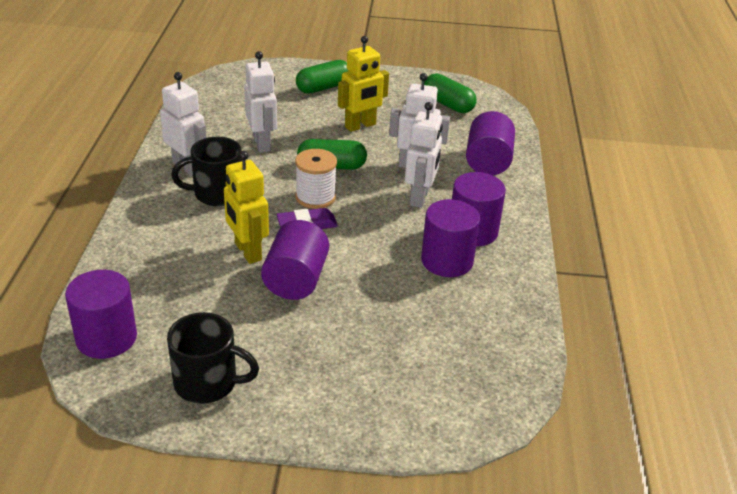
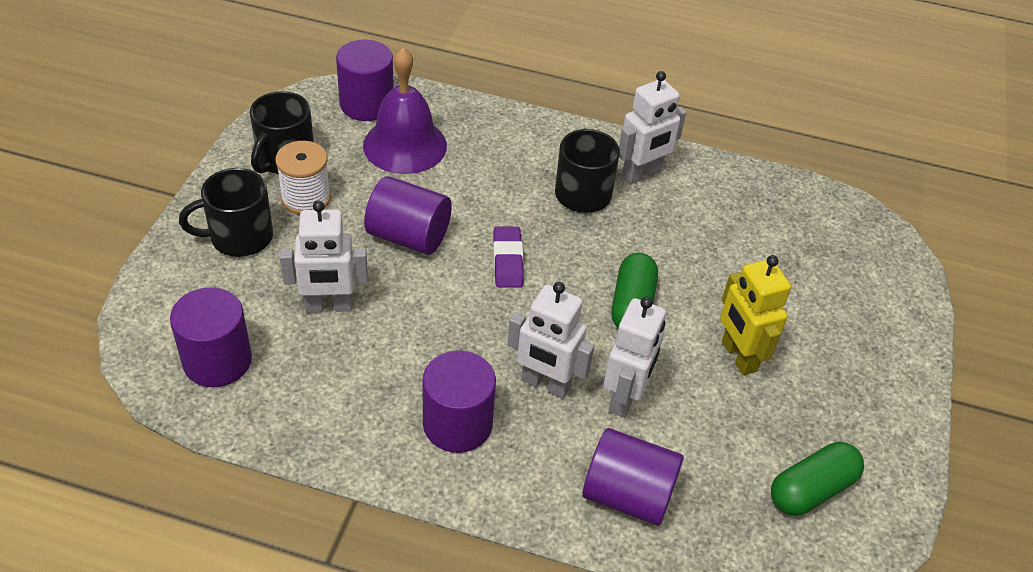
camera: 100 degrees right, 10 degrees up
yellow robot [224,151,269,264] -> none
white robot [244,51,277,153] -> white robot moved to [280,201,368,312]
white spool [295,149,337,209] -> white spool moved to [275,141,331,215]
green capsule [296,60,348,94] -> none
purple cylinder [421,199,480,277] -> purple cylinder moved to [170,287,252,387]
none -> black mug [179,168,273,257]
none -> purple bell [363,47,447,174]

